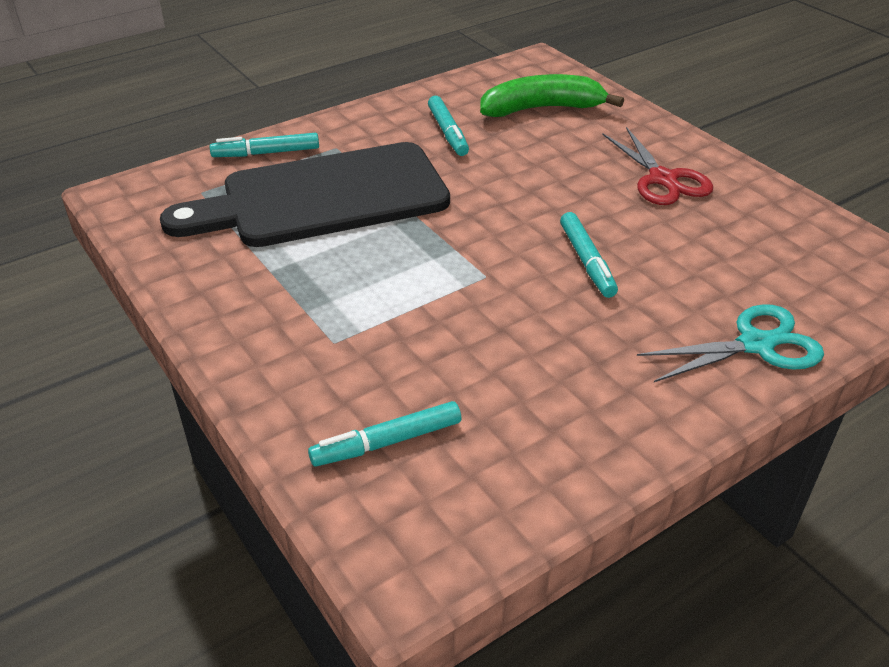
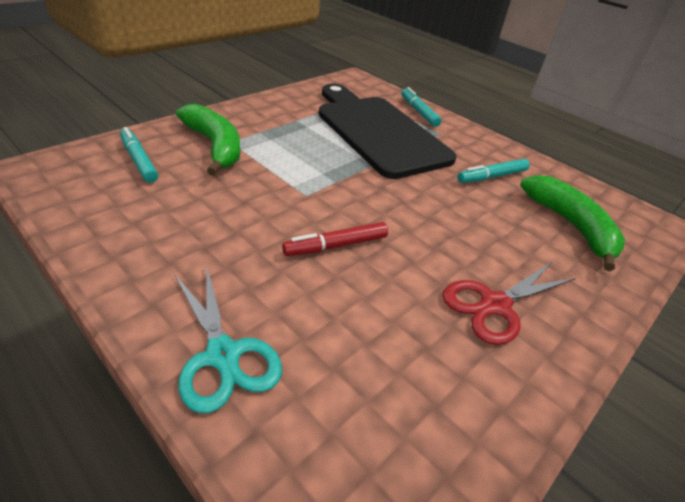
camera: 75 degrees right, 0 degrees up
turquoise marker [560,212,618,298] -> red marker [282,222,388,256]
none -> green banana [176,104,240,176]

